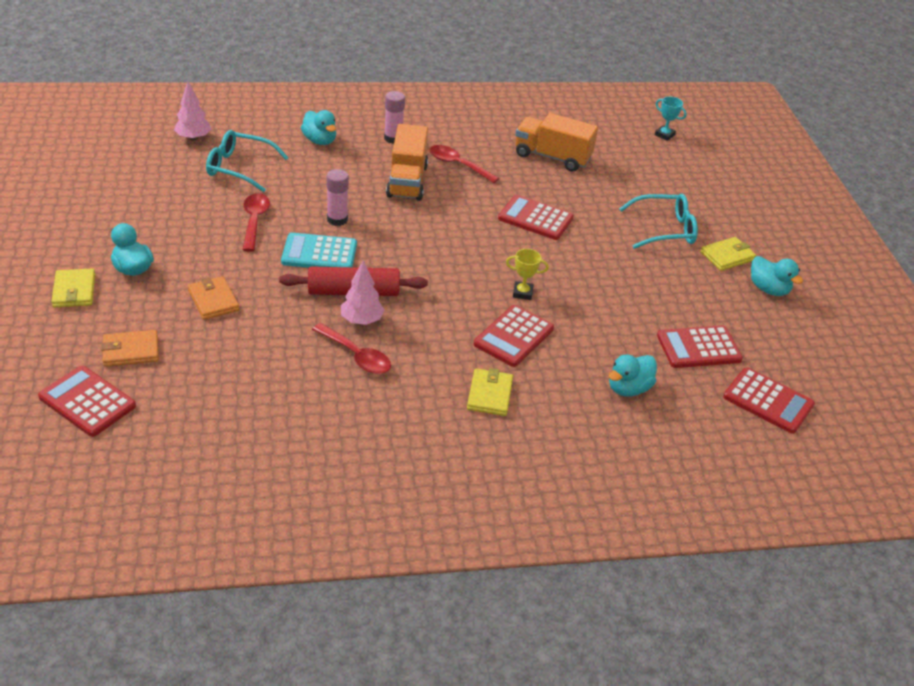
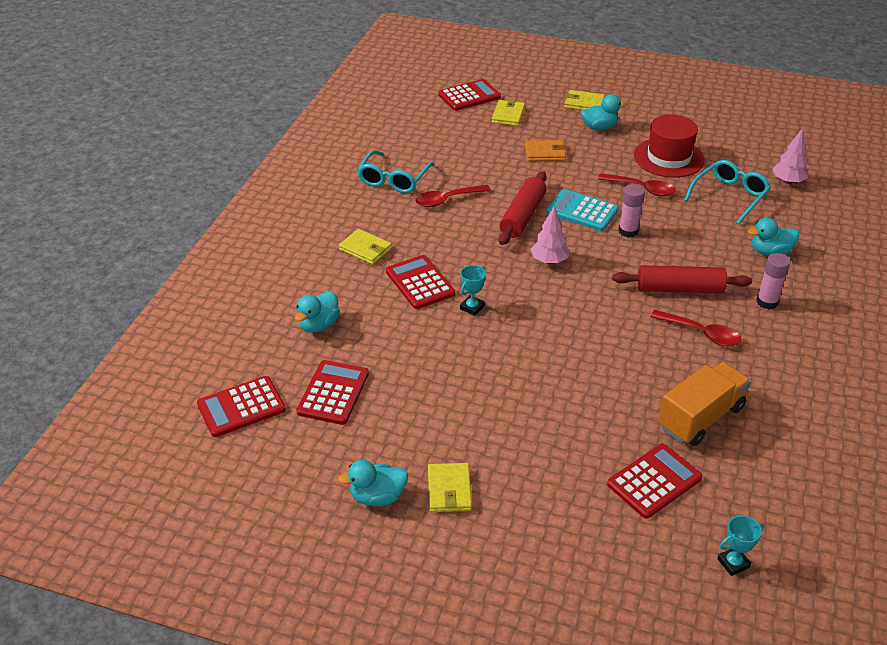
camera: 120 degrees right, 0 degrees up
orange wallet [101,330,159,367] -> yellow wallet [492,99,525,126]
turquoise calculator [281,233,357,268] -> turquoise calculator turned 90 degrees counterclockwise [546,189,619,231]
pink tree [341,260,384,325] -> pink tree moved to [531,206,569,264]
orange truck [386,124,428,201] -> red rolling pin [612,265,752,294]
red spoon [430,145,499,183] -> red spoon turned 60 degrees clockwise [651,310,742,346]
red calculator [498,195,574,240] -> red calculator moved to [607,444,703,519]
yellow trophy [506,249,549,300] -> turquoise trophy [460,265,486,316]
turquoise duck [609,354,657,397] -> turquoise duck turned 135 degrees counterclockwise [295,291,340,333]
turquoise glasses [619,194,698,249] -> turquoise glasses moved to [357,150,435,193]
none -> red hat [634,114,705,178]

